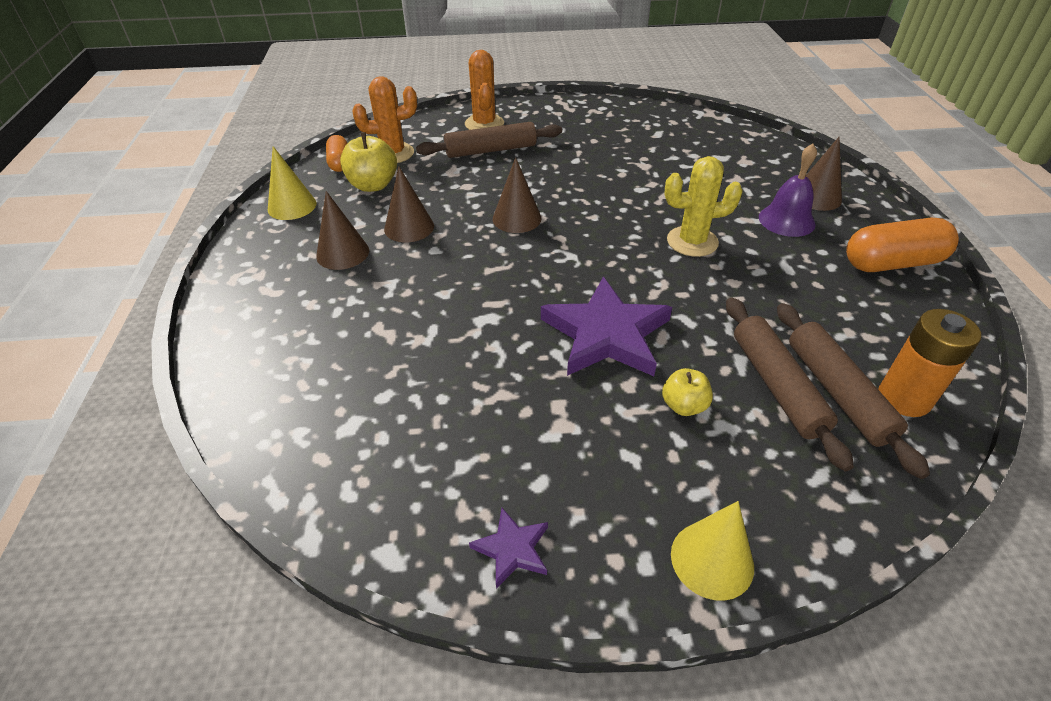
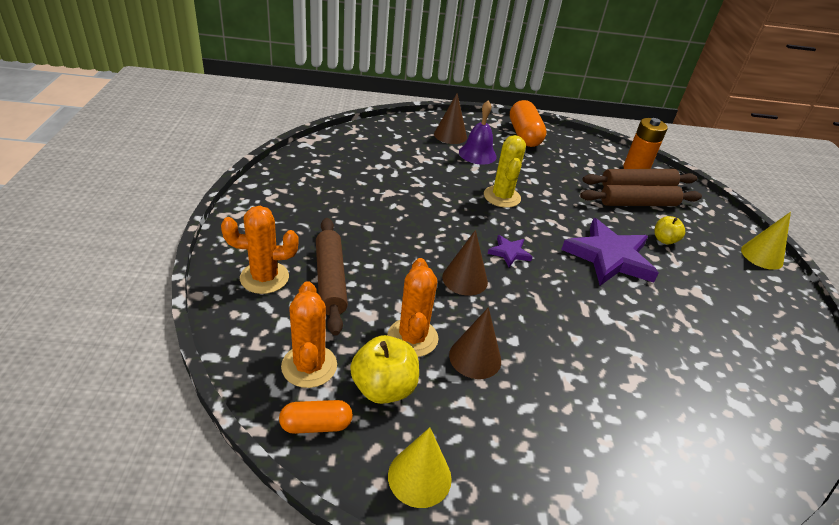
camera: 90 degrees left, 5 degrees down
brown cone [316,191,369,270] -> none
purple star [469,508,548,589] -> purple star moved to [488,235,533,267]
none -> orange cactus [387,258,439,357]

